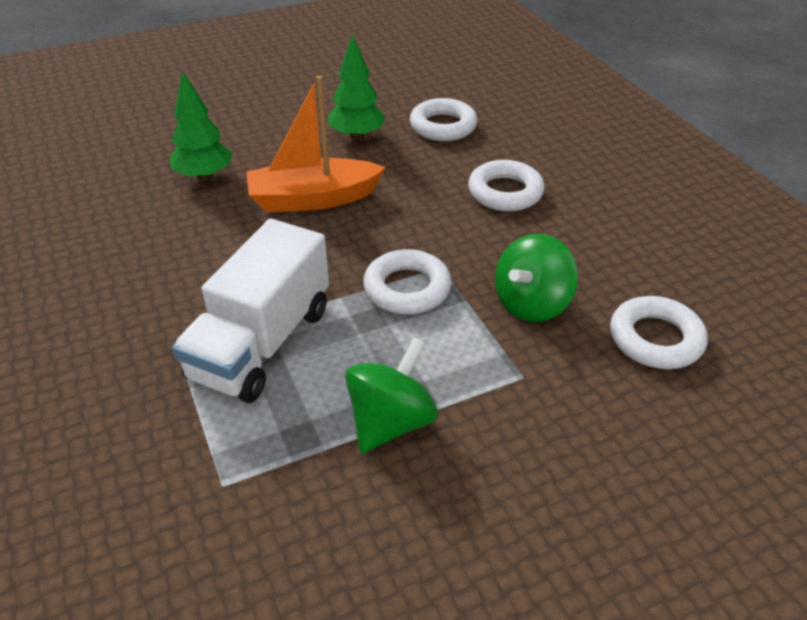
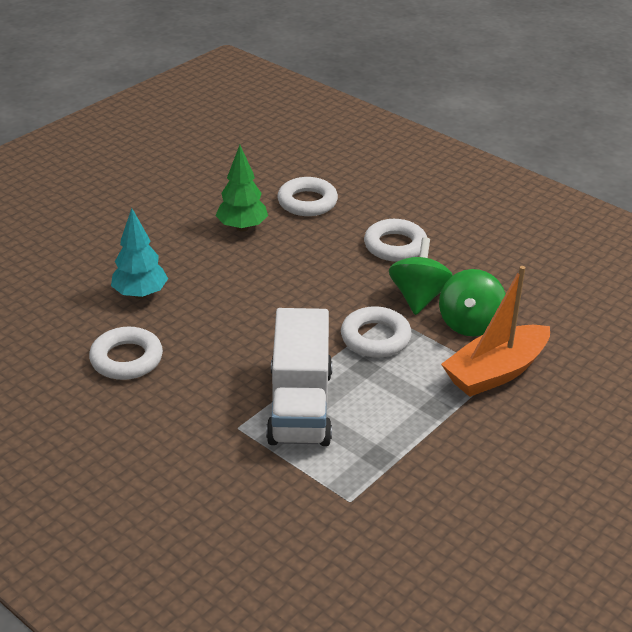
camera: 25 degrees left, 5 degrees down
green tree [169,71,233,181] -> turquoise tree [111,208,168,299]
orange boat [246,75,385,212] -> orange boat moved to [441,266,550,397]
green spinning top [345,337,438,453] -> green spinning top moved to [389,237,453,315]
white ring [610,296,708,369] -> white ring moved to [89,327,163,380]

